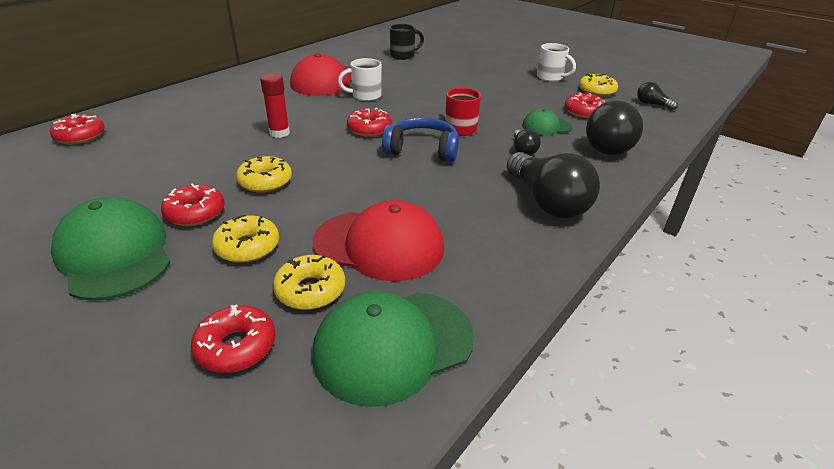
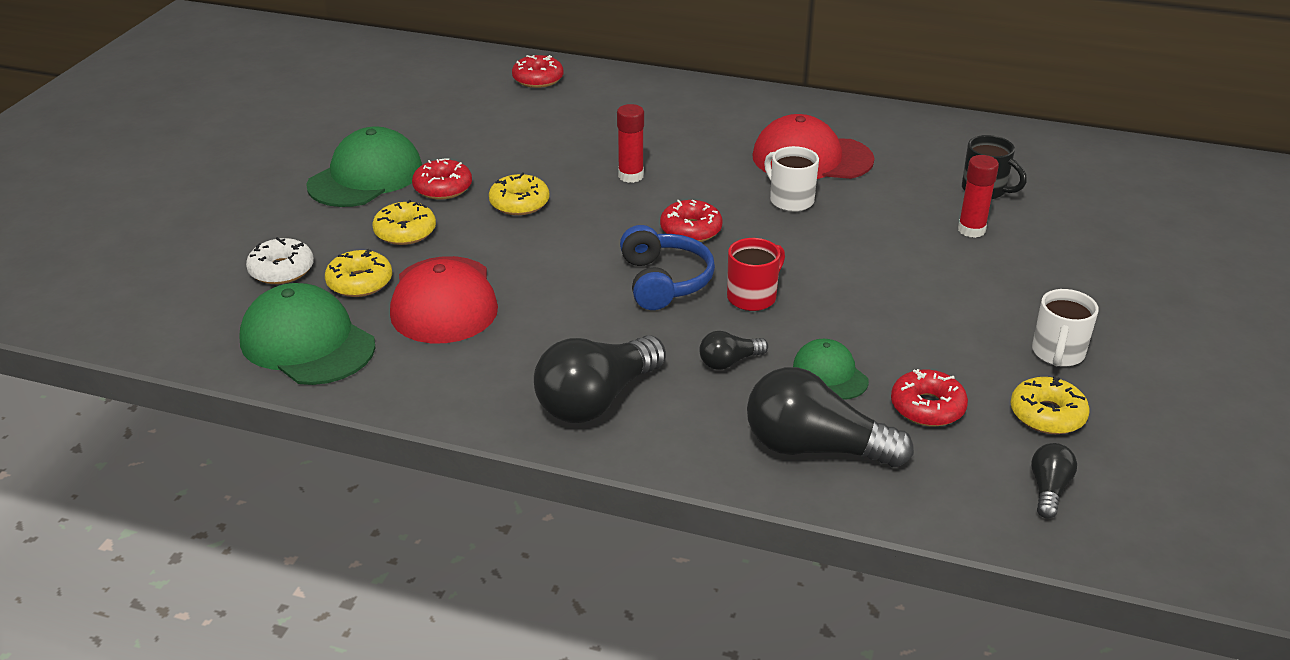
camera: 70 degrees right, 0 degrees up
red donut [191,305,275,373] -> white donut [246,237,314,284]
none -> red glue stick [958,155,999,238]

